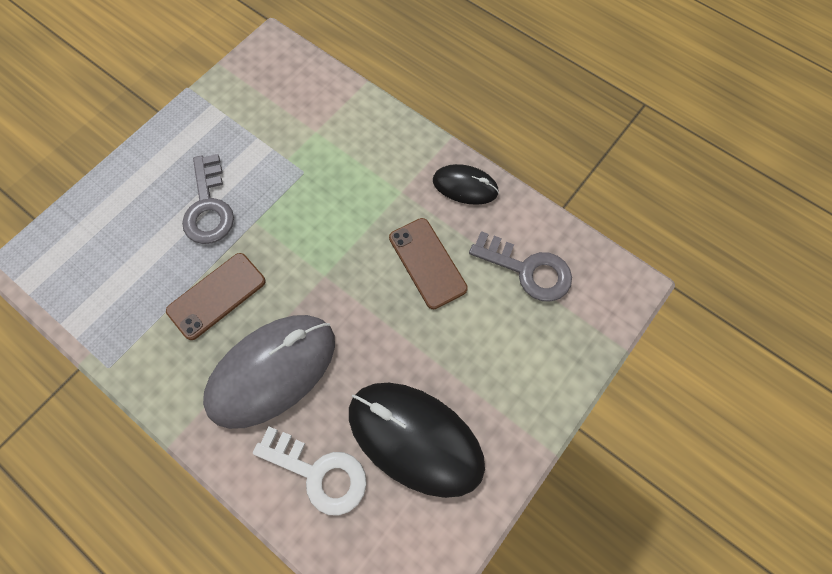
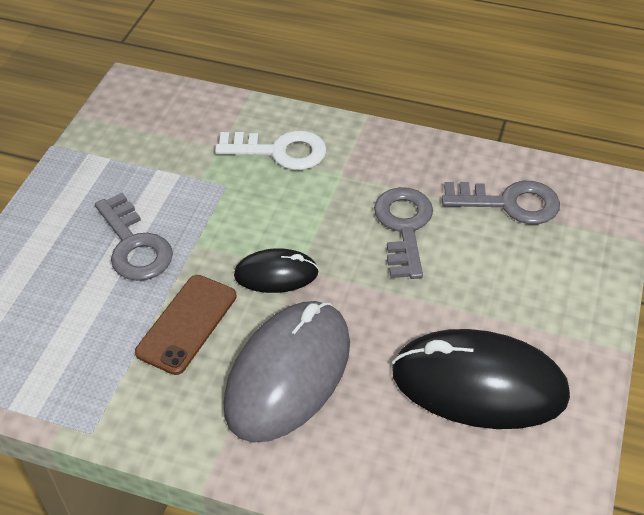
camera: 20 degrees left, 20 degrees down
white key [253,427,367,516] -> white key moved to [215,130,327,170]
brown phone [389,218,468,309] -> grey key [374,187,433,279]
black mouse [433,164,499,205] -> black mouse moved to [234,248,319,293]

